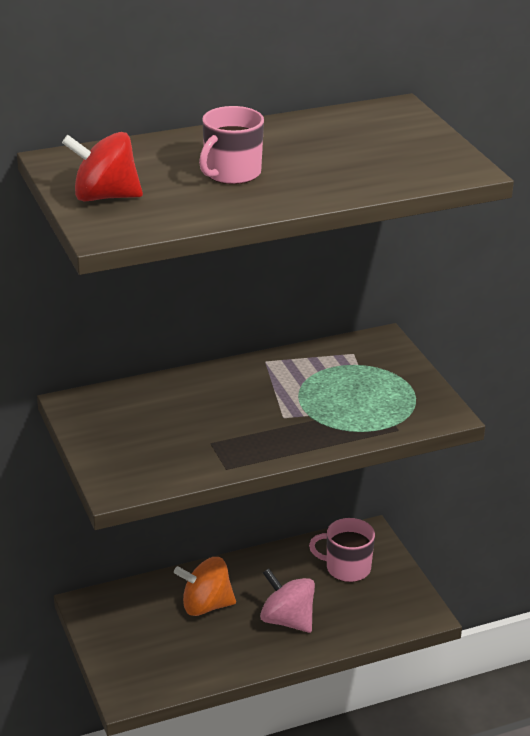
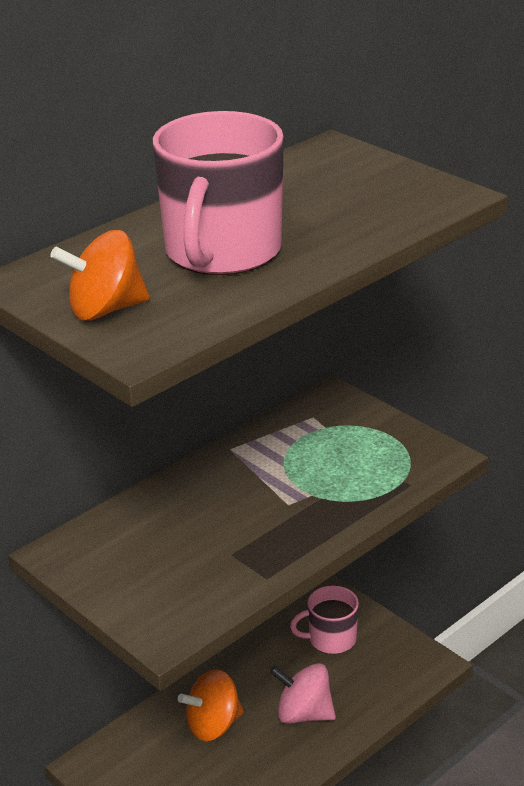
camera: 20 degrees left, 0 degrees up
red spinning top [62,132,143,202] -> orange spinning top [50,230,149,321]
pink mug [199,106,264,184] -> pink mug [153,111,284,275], size x1.81

